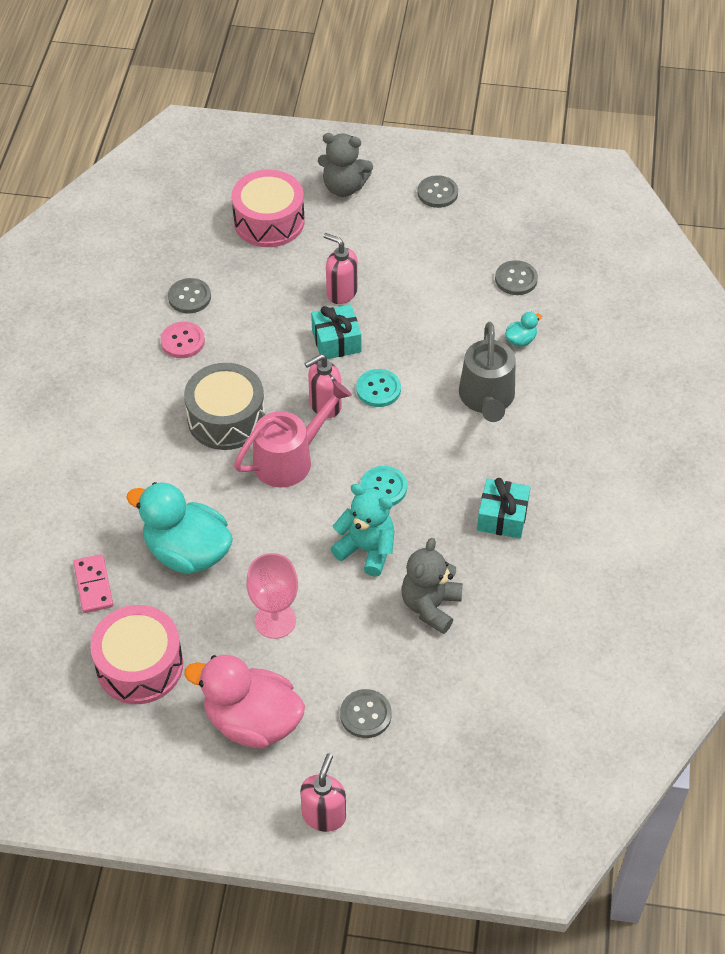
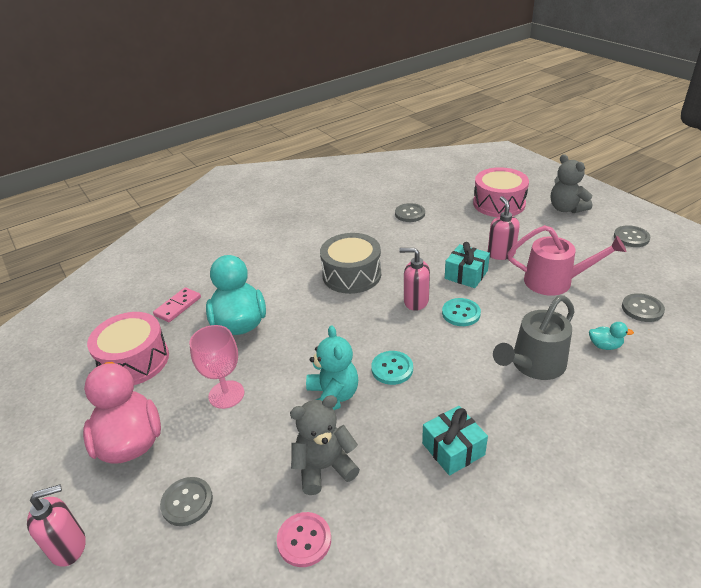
camera: 50 degrees right, 15 degrees down
pink button [161,322,205,358] -> pink button moved to [277,512,331,567]
pink watering can [234,381,352,487] -> pink watering can moved to [507,225,626,296]

